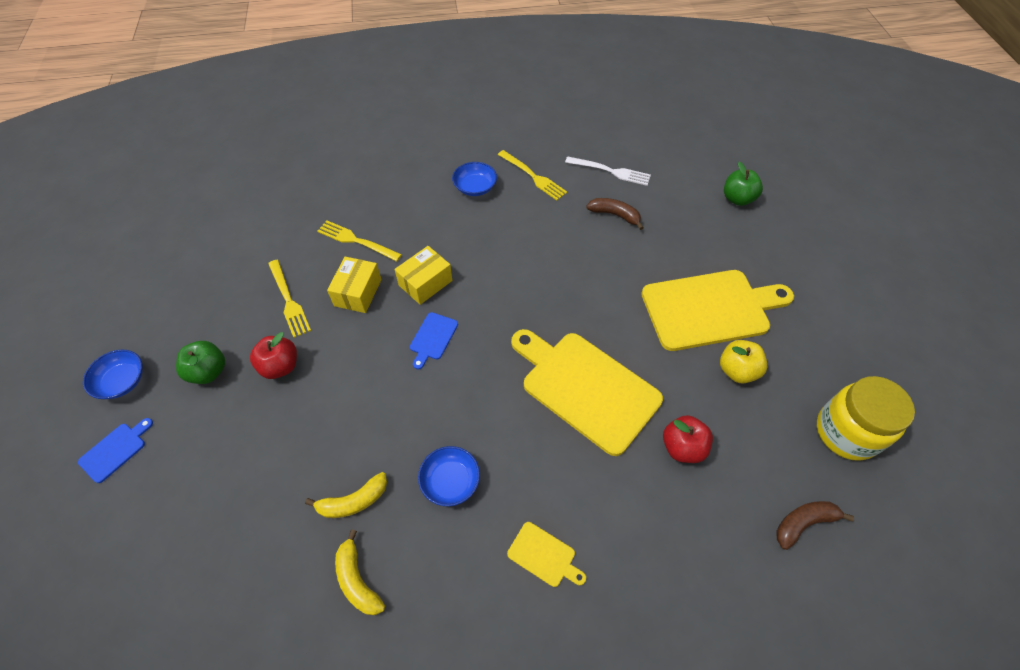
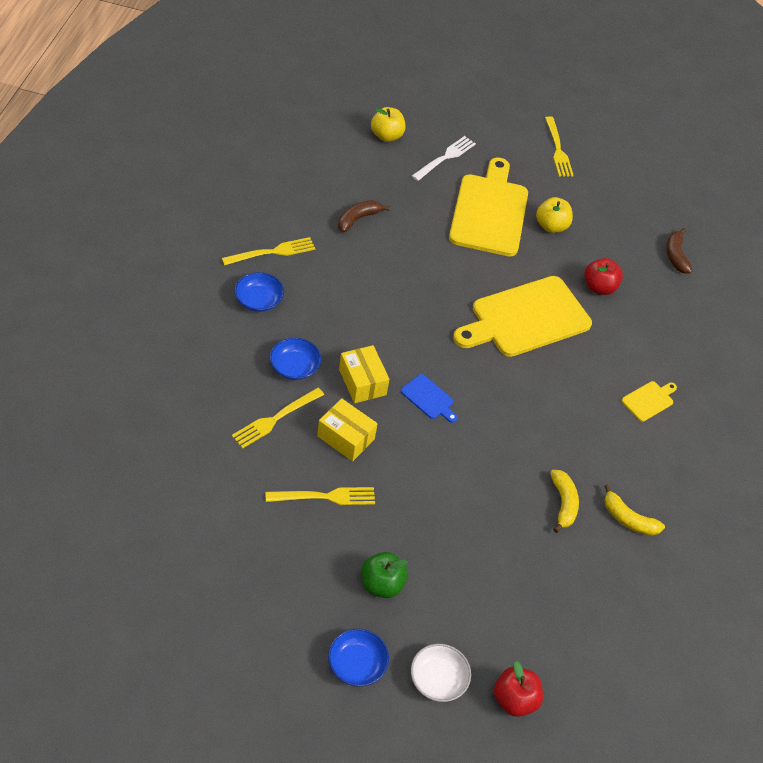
camera: 75 degrees left, 5 degrees down
blue cutting board [78,418,153,483] -> white bowl [411,644,471,702]
red apple [250,332,297,379] -> red apple moved to [494,661,543,717]
yellow banana [335,529,385,615] -> yellow banana turned 45 degrees clockwise [604,484,665,536]
blue bowl [418,446,480,506] -> blue bowl moved to [270,338,321,380]
white fork [565,156,651,186] -> white fork moved to [412,136,476,181]
green apple [724,162,763,206] -> yellow apple [371,107,405,142]
yellow jar [817,376,915,461] -> none
none -> yellow fork [545,116,574,176]

